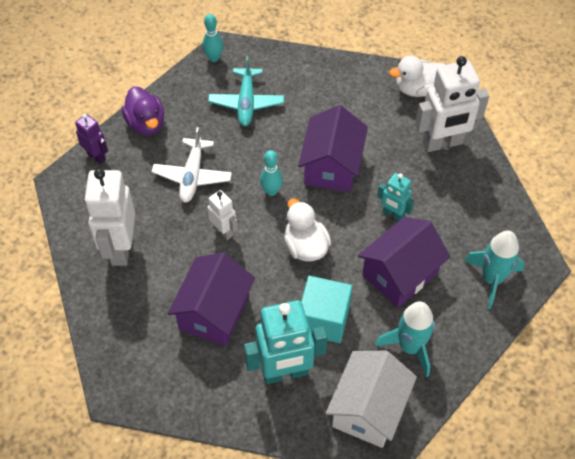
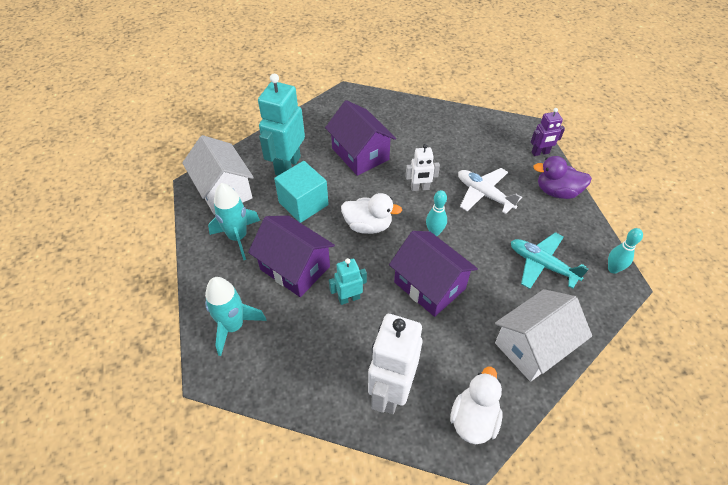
camera: 125 degrees right, 5 degrees down
white robot [84,168,135,266] -> none
purple house [358,217,450,308] -> purple house turned 45 degrees counterclockwise [248,216,335,297]
none -> white house [495,289,592,382]

